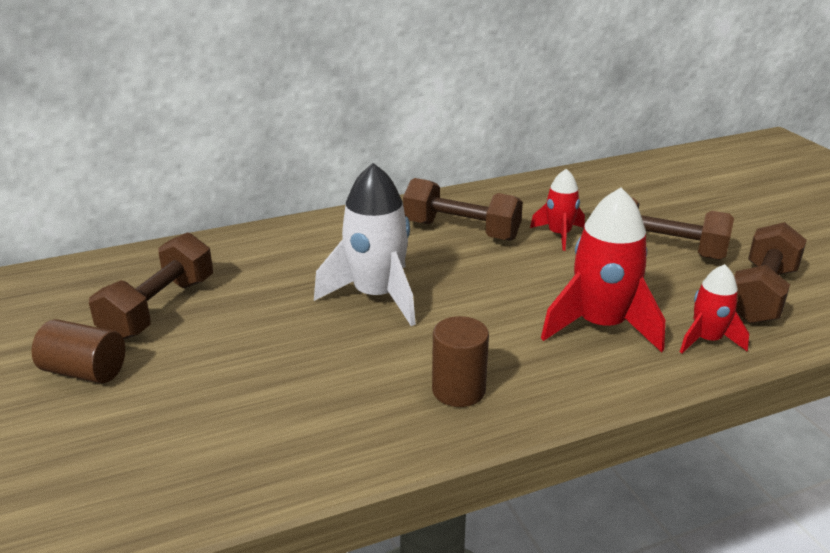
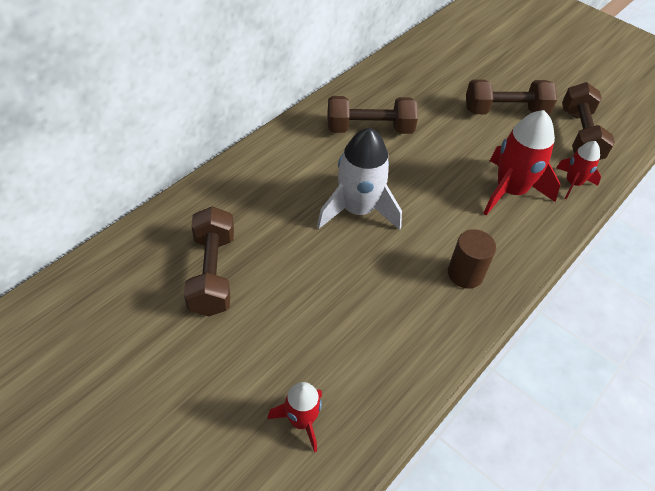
camera: 30 degrees left, 20 degrees up
brown cylinder [31,319,125,383] -> none
red rocket [530,169,585,251] -> red rocket moved to [268,382,322,452]

